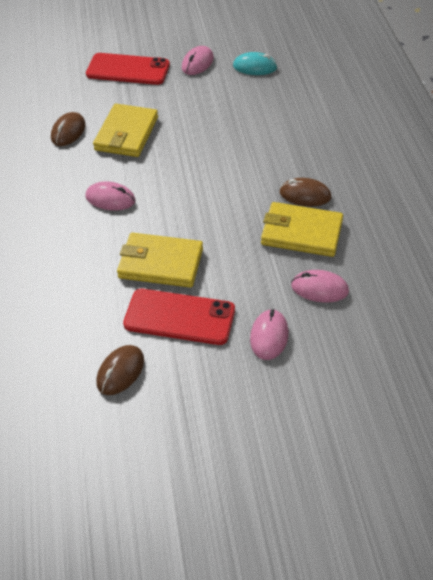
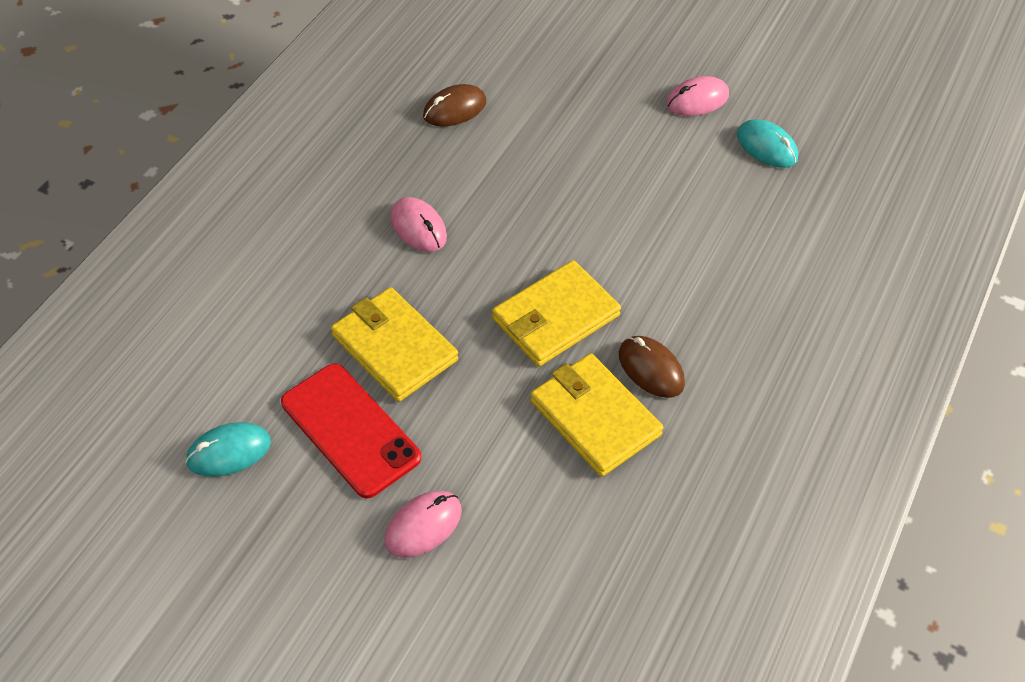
camera: 35 degrees right, 5 degrees up
red phone [86,53,170,85] -> none
yellow wallet [93,104,158,157] -> yellow wallet moved to [492,260,621,366]
brown mouse [96,345,144,395] -> turquoise mouse [185,422,271,477]
pink mouse [291,270,349,303] -> none

